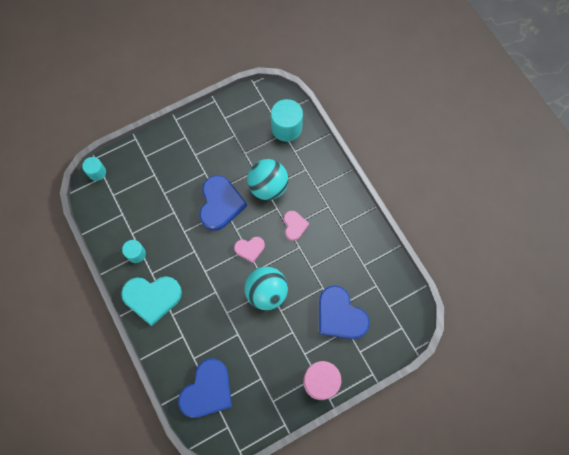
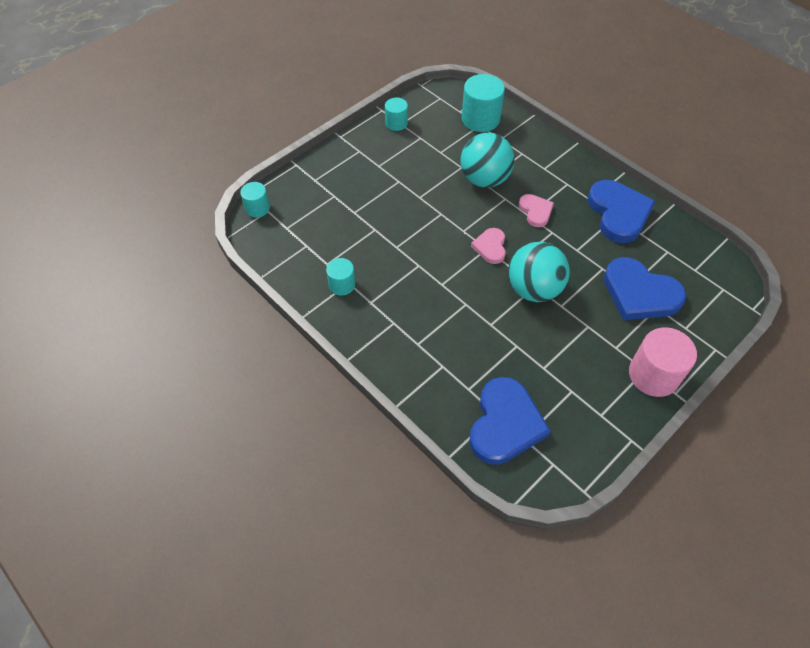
camera: 15 degrees left, 15 degrees down
turquoise heart [121,276,182,326] -> none
blue heart [199,175,247,231] -> blue heart moved to [588,180,655,243]
pink heart [234,237,265,263] -> pink heart turned 120 degrees clockwise [471,228,506,264]
none -> turquoise cylinder [385,98,408,131]

